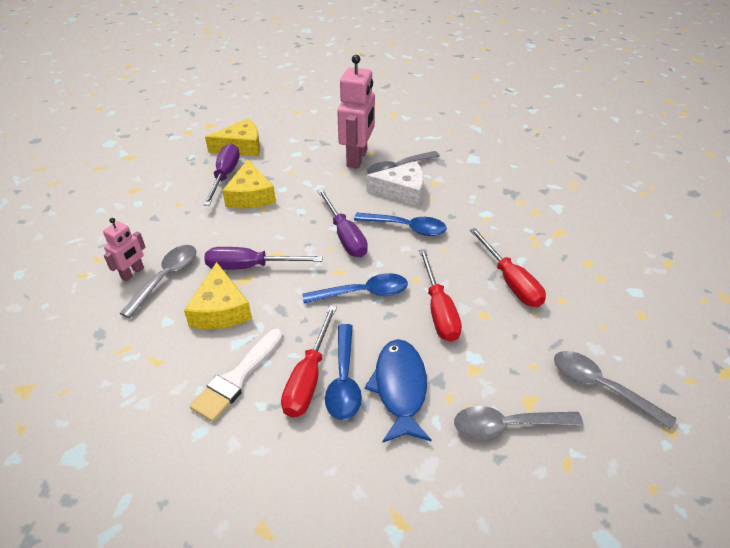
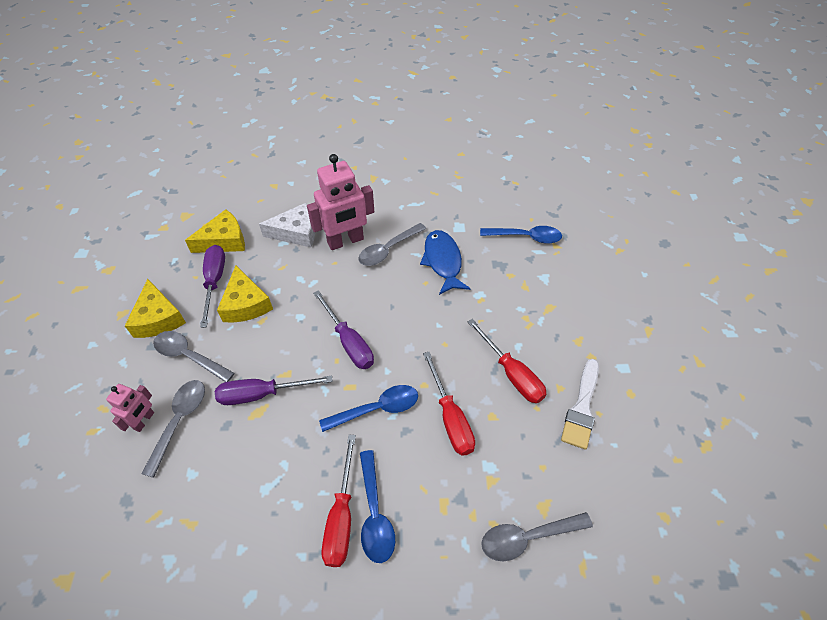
camera: 10 degrees left, 10 degrees up
yellow cheese [184,262,252,329] -> yellow cheese moved to [125,279,186,338]
white brush [190,329,283,422] -> white brush moved to [561,359,599,450]
pink robot [337,55,375,169] -> pink robot turned 60 degrees clockwise [307,154,374,250]
blue spoon [354,213,447,236] -> blue spoon moved to [480,226,562,244]
blue fish [365,339,432,443] -> blue fish moved to [420,230,471,295]
white cheese [366,162,424,206] -> white cheese moved to [259,203,315,247]
grey spoon [554,351,677,430] -> grey spoon moved to [153,331,235,382]

